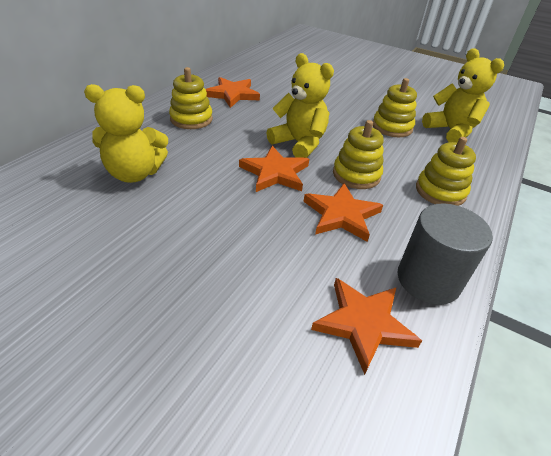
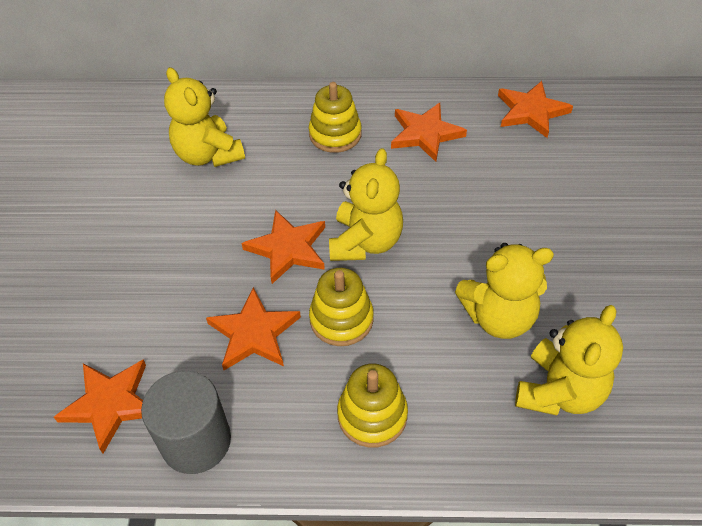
camera: 65 degrees right, 10 degrees up
yellow stacking toy [373,78,417,137] -> yellow teddy bear [455,243,554,339]
none -> orange star [498,81,573,138]

